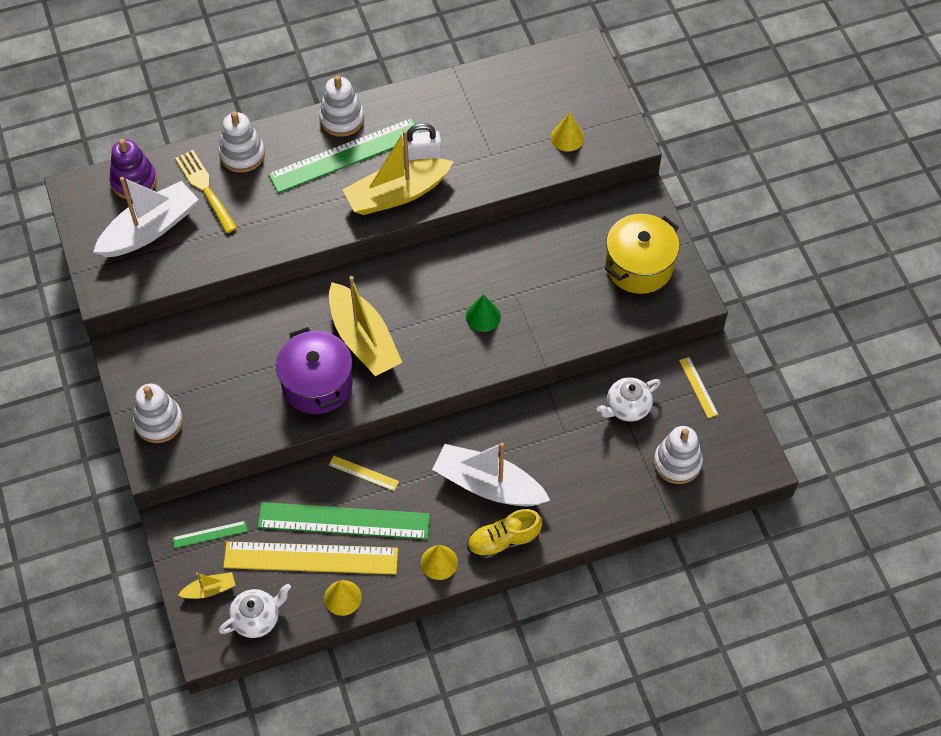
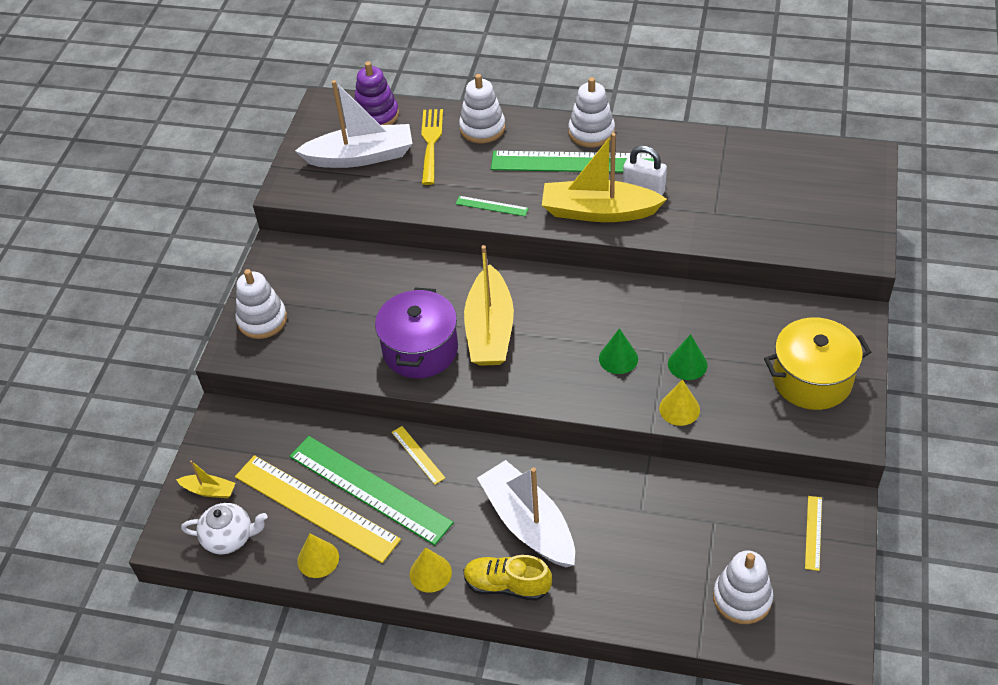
camera: 35 degrees right, 10 degrees down
green ruler [172,521,248,548] -> green ruler moved to [456,196,529,216]
yellow cone [551,112,584,152] -> yellow cone moved to [659,379,700,426]
white teapot [597,377,660,421] -> none
none -> green cone [668,334,708,380]

